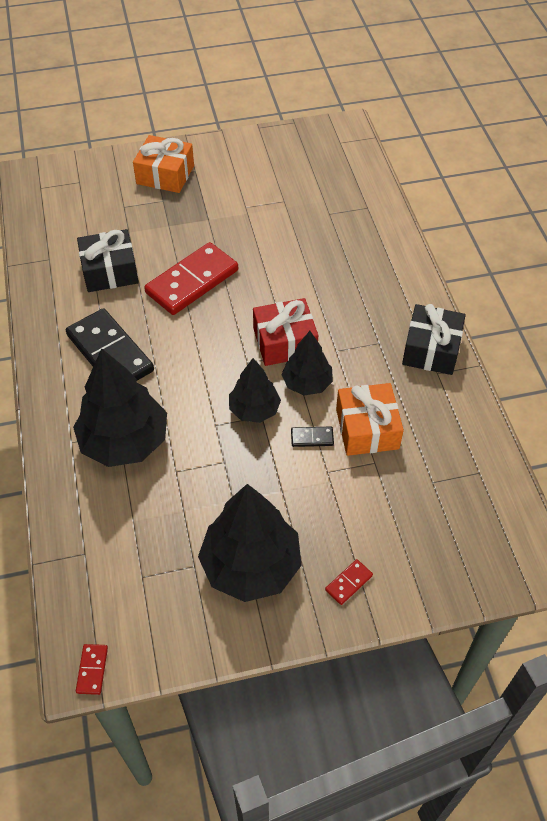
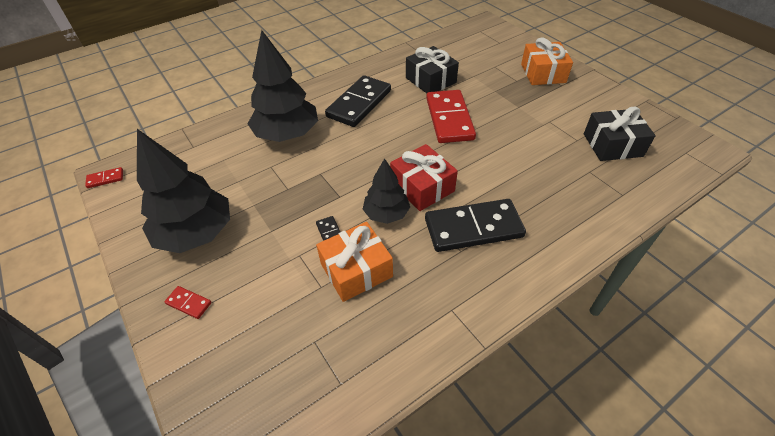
camera: 70 degrees right, 5 degrees down
red domino [144,242,238,315] -> red domino turned 60 degrees clockwise [426,90,476,143]
black tree [229,358,281,423] -> none
black gift [402,304,466,375] -> black gift moved to [584,107,656,161]
none -> black domino [425,199,526,252]

